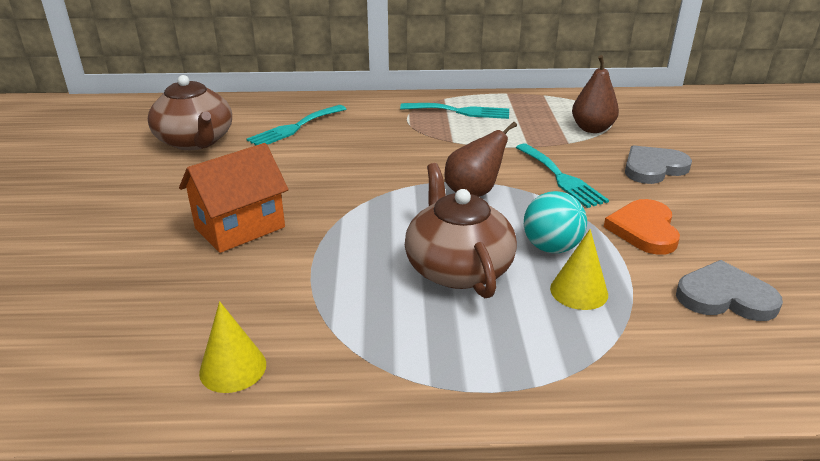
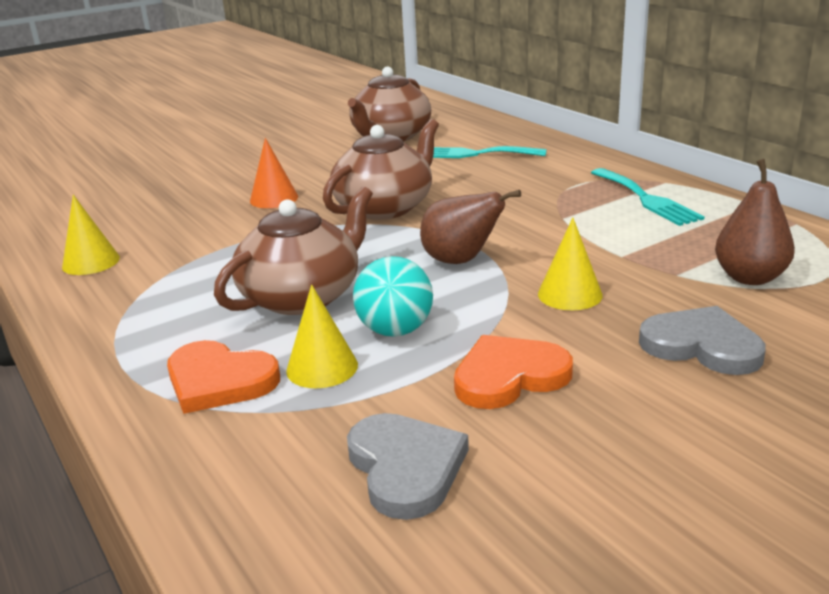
camera: 60 degrees right, 5 degrees down
orange house [179,143,289,253] -> orange cone [250,138,298,208]
turquoise fork [516,143,609,208] -> yellow cone [538,218,603,310]
none -> orange heart [167,340,280,414]
none -> brown teapot [323,119,439,220]

